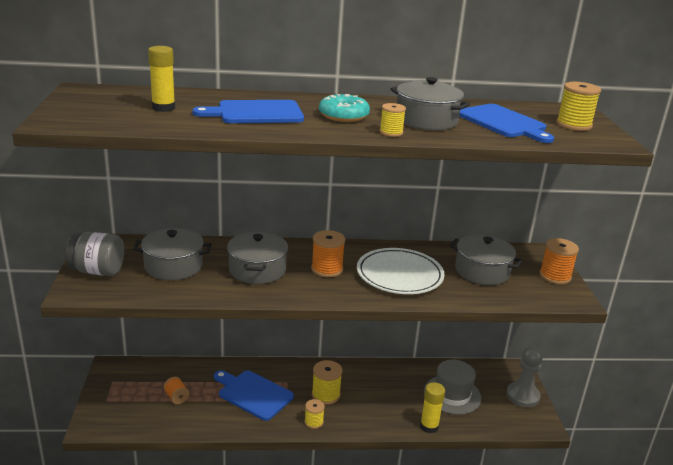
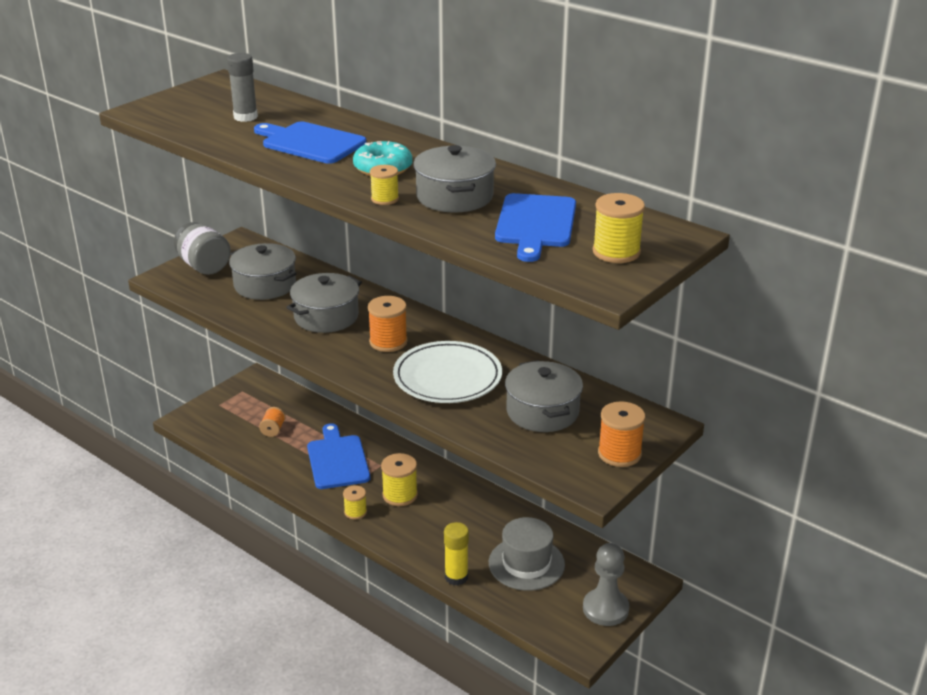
camera: 45 degrees right, 5 degrees up
yellow glue stick [148,46,175,112] -> grey glue stick [227,53,258,122]

